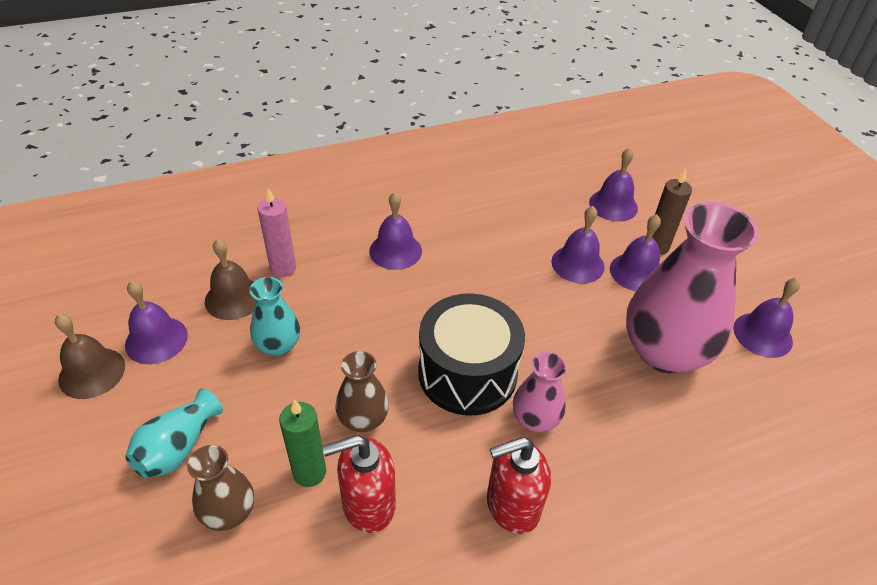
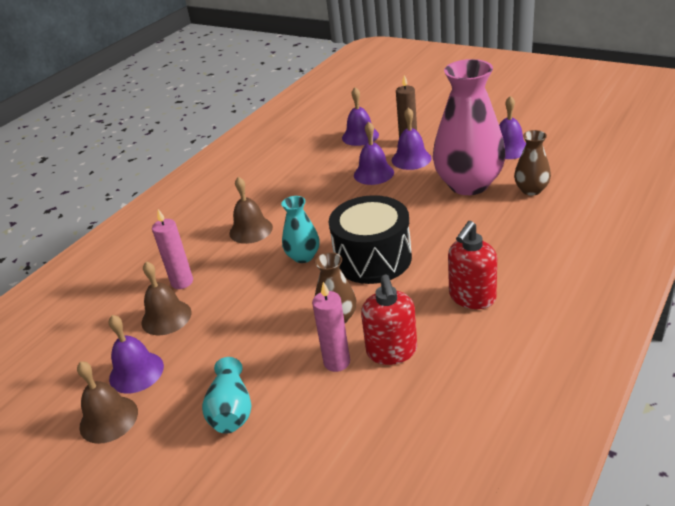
camera: 30 degrees left, 10 degrees down
brown vase [187,445,254,531] -> brown vase moved to [514,130,551,196]
turquoise vase [250,277,300,356] -> turquoise vase moved to [281,196,320,263]
green candle [279,399,326,487] -> pink candle [312,282,350,372]
red soap dispenser [322,435,396,533] -> red soap dispenser turned 45 degrees counterclockwise [361,275,417,365]
purple bell [369,192,422,270] -> brown bell [229,177,273,244]
pink vase [513,352,567,432] -> none

